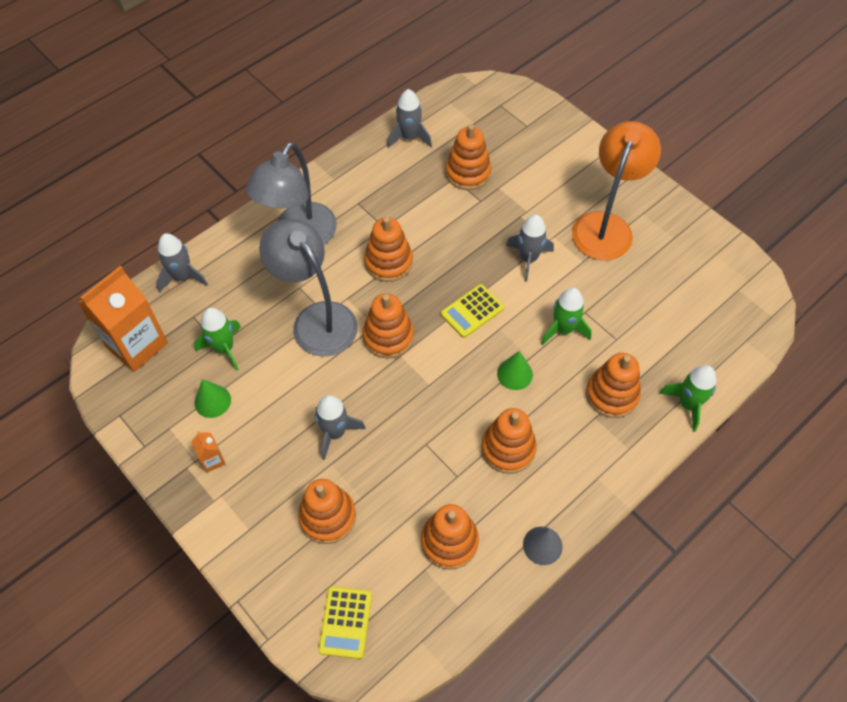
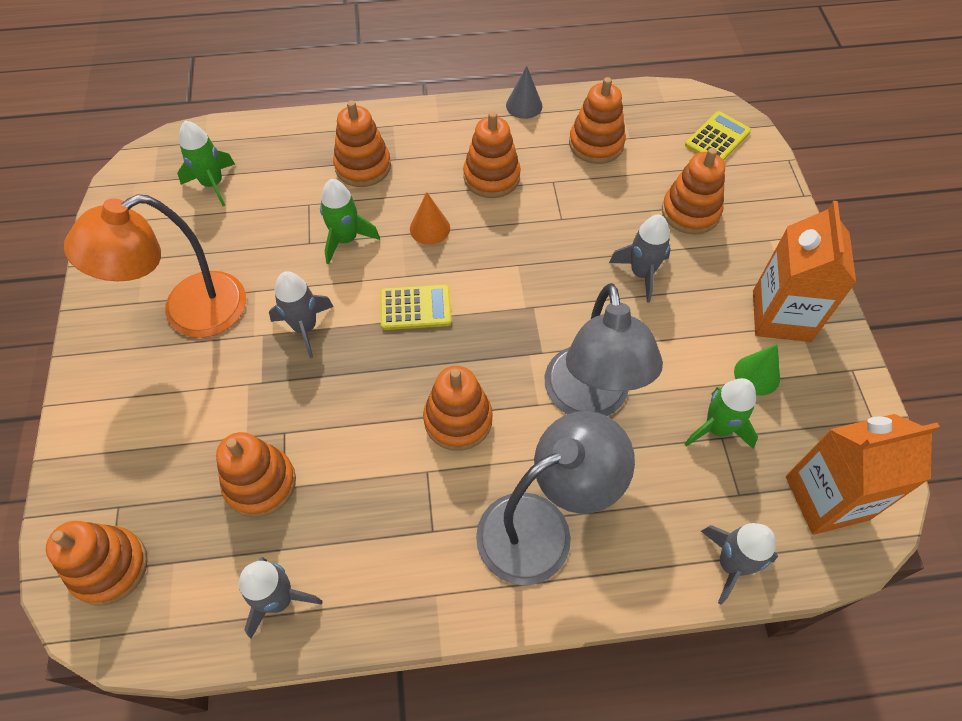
camera: 145 degrees left, 0 degrees up
orange carton [191,431,225,473] -> orange carton [753,201,856,342], size x2.37
orange stacking toy [362,293,414,358] -> orange stacking toy moved to [46,521,148,606]
green cone [497,351,533,390] -> orange cone [410,192,450,245]
green rocket [659,365,716,432] -> green rocket moved to [177,121,235,206]

